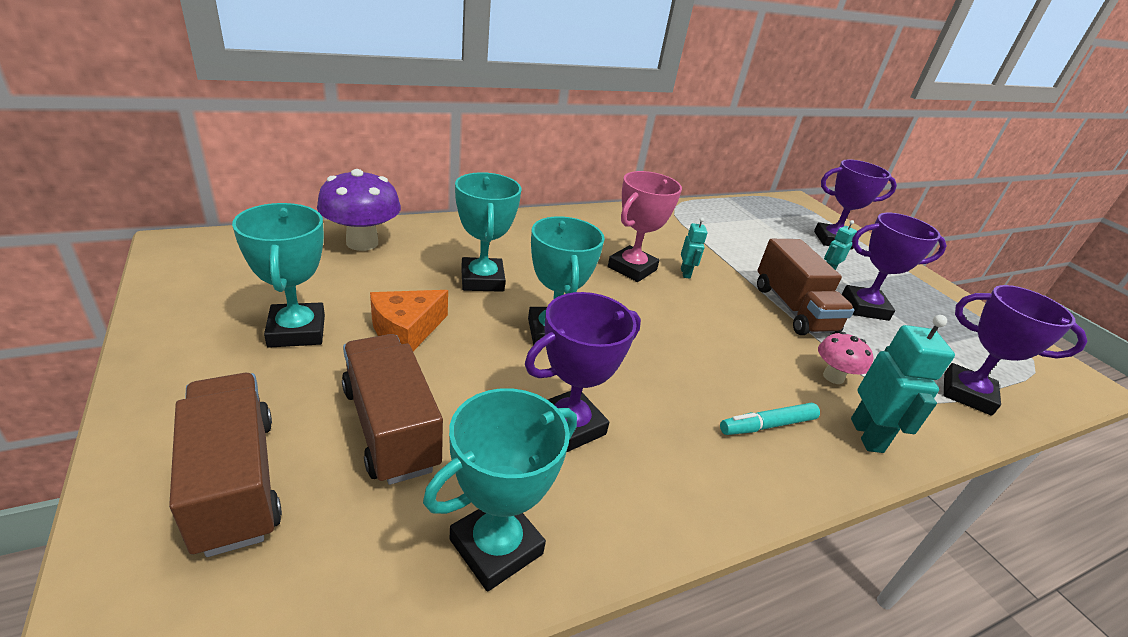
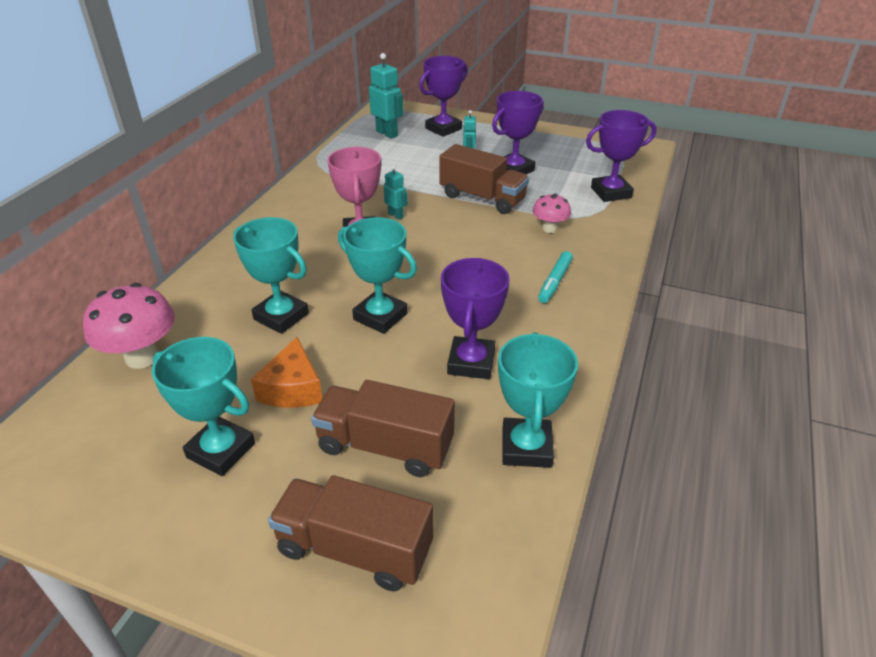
camera: 40 degrees left, 5 degrees up
purple mushroom [317,169,401,251] -> pink mushroom [83,283,175,369]
turquoise robot [851,315,955,453] -> turquoise robot moved to [369,53,404,139]

